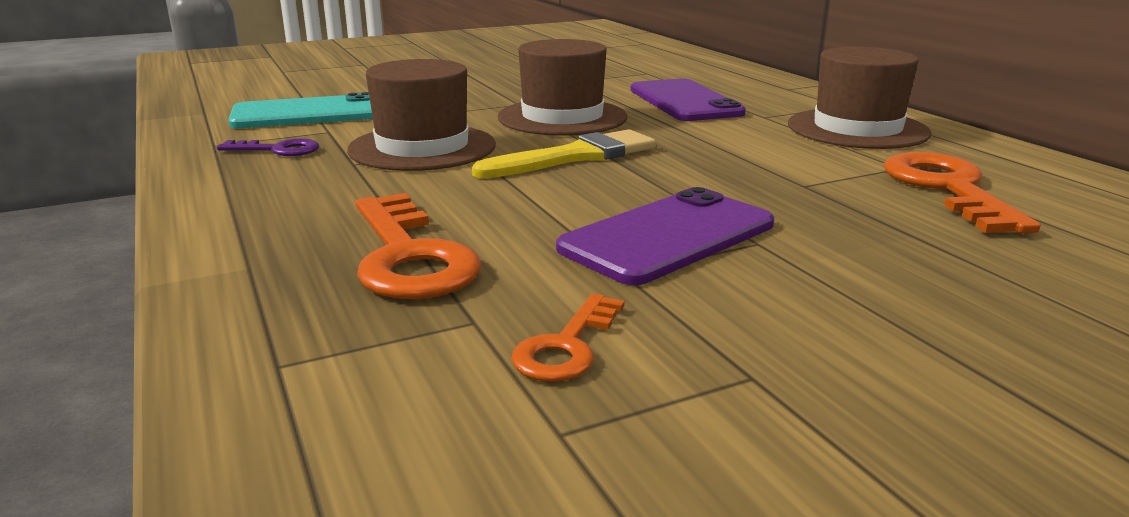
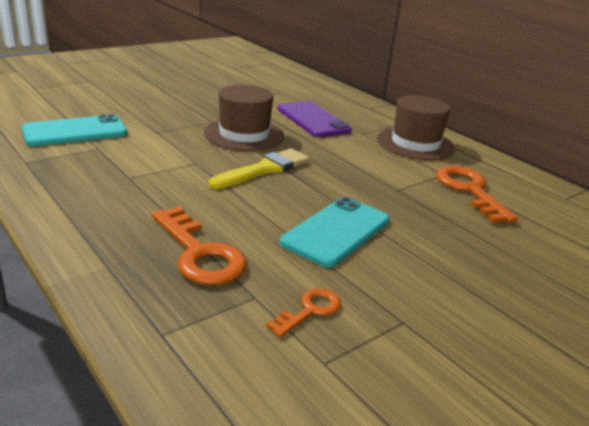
camera: 15 degrees left, 5 degrees up
purple key [217,138,319,156] -> none
brown hat [347,59,496,171] -> none
orange key [511,293,624,382] -> orange key turned 150 degrees counterclockwise [266,288,341,337]
purple phone [556,187,774,285] -> turquoise phone [280,197,390,268]

